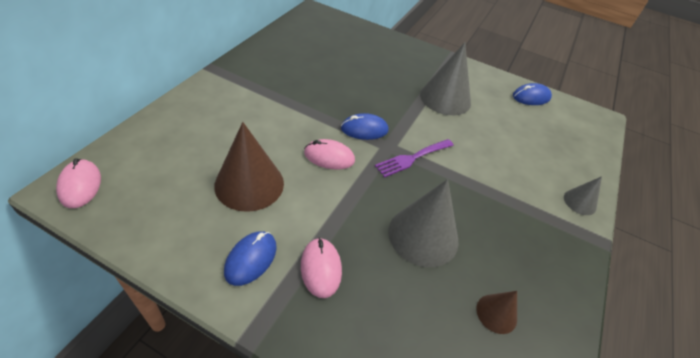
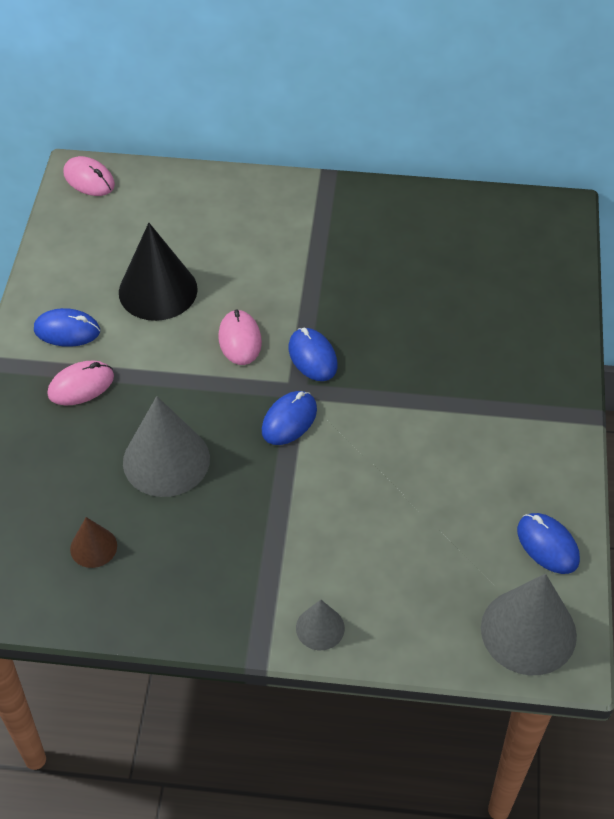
camera: 75 degrees right, 5 degrees up
pink mouse [56,158,101,208] -> pink mouse turned 75 degrees clockwise [63,156,115,196]
brown cone [214,122,284,212] -> black cone [119,223,198,321]
purple fork [375,139,454,178] -> blue mouse [262,391,317,445]
grey cone [420,43,471,115] -> grey cone moved to [481,574,577,675]

